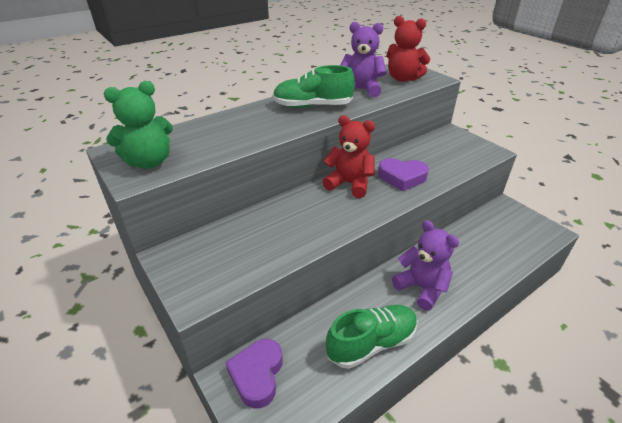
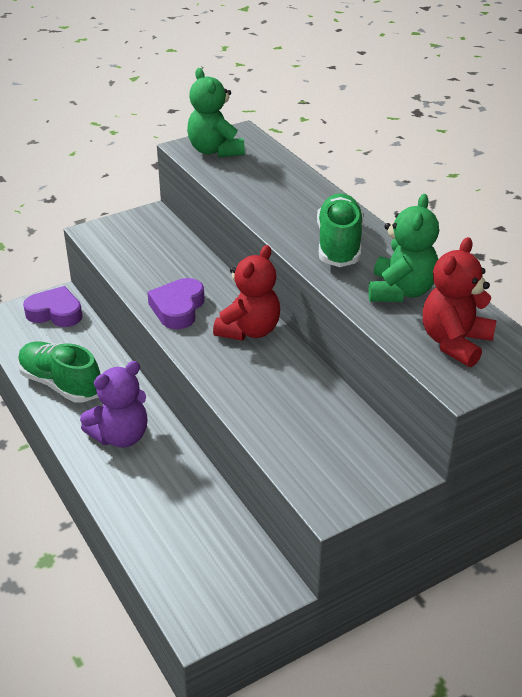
camera: 95 degrees right, 0 degrees up
green shoe [326,305,418,369] -> green shoe turned 150 degrees clockwise [17,341,101,403]
purple teddy bear [340,22,386,97] -> green teddy bear [368,194,439,302]
purple heart [378,158,429,191] -> purple heart moved to [147,278,205,329]

